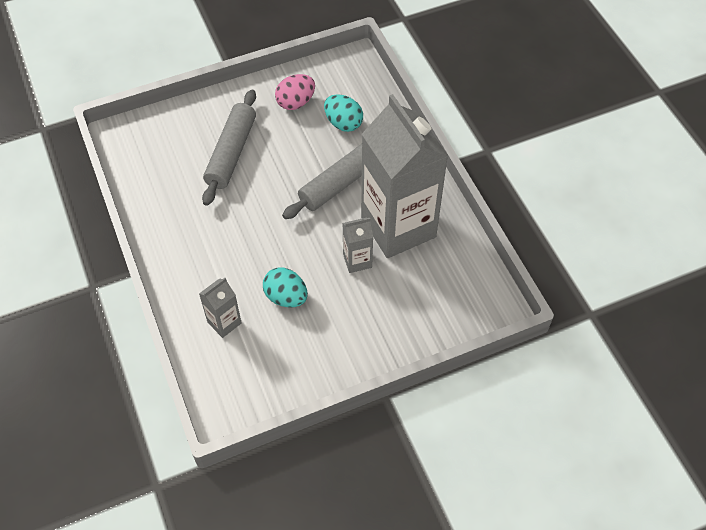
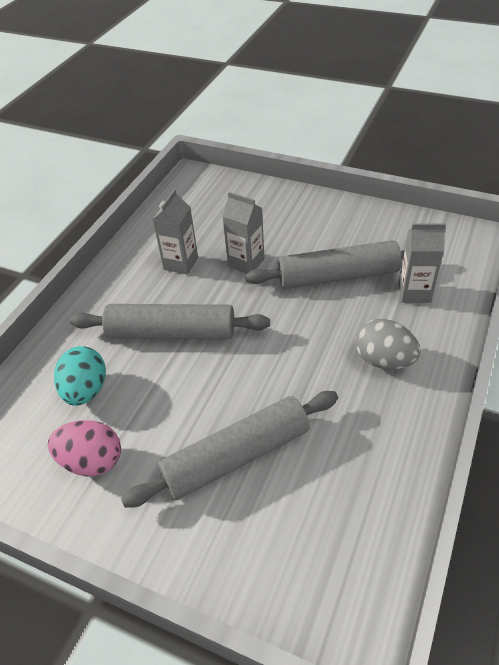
camera: 130 degrees left, 10 degrees down
turquoise egg [263,267,308,308] -> grey rolling pin [245,240,404,289]
grey carton [361,94,448,258] -> grey carton [153,189,198,275], size x0.41
none -> grey egg [355,319,421,369]

